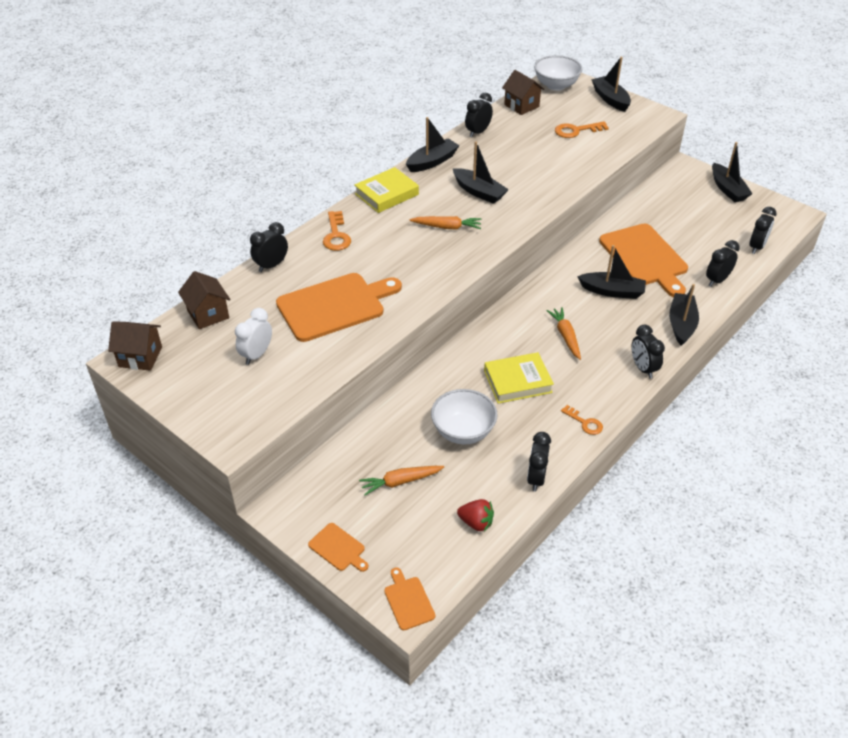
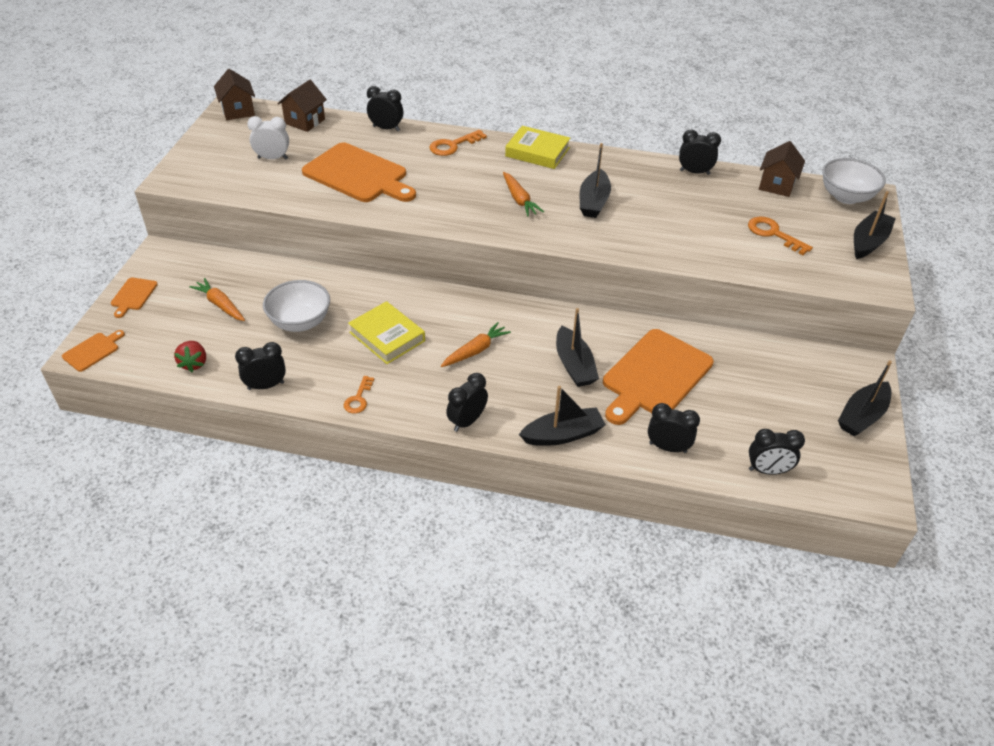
camera: 60 degrees right, 0 degrees up
black boat [406,117,460,172] -> none

